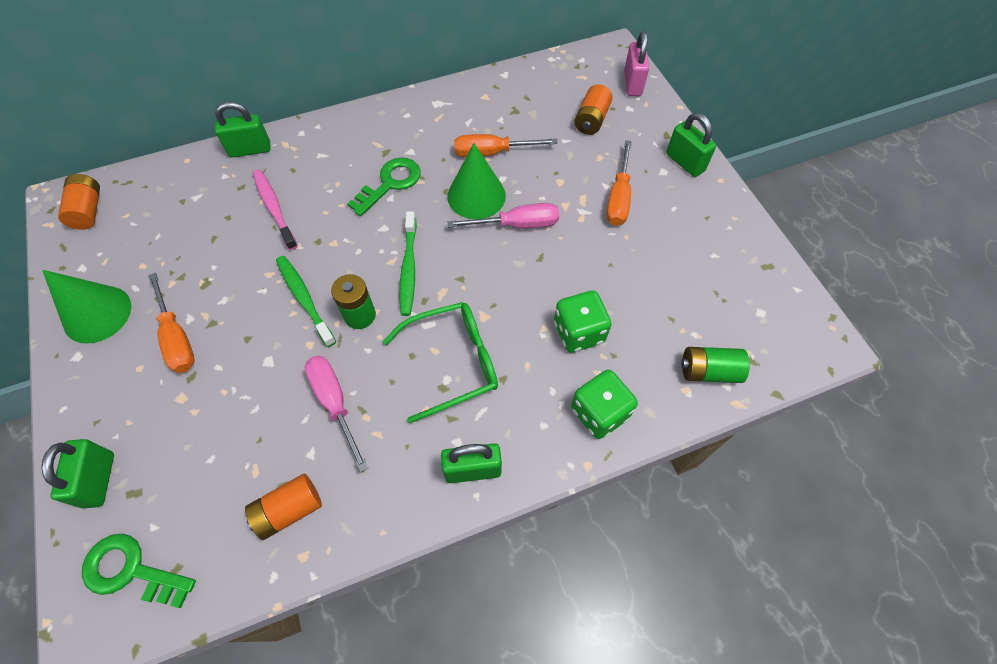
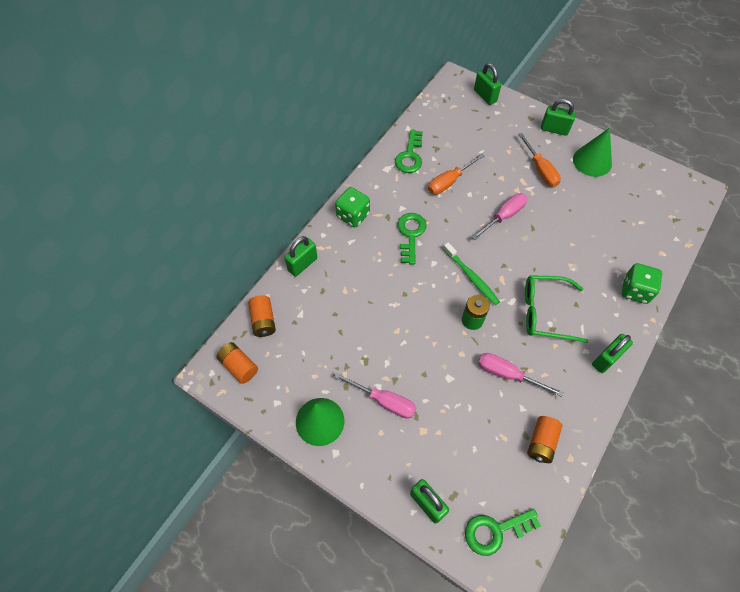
camera: 35 degrees left, 0 degrees up
orange screwdriver [148,273,194,373] -> pink screwdriver [334,373,416,419]
pink toothbrush [253,169,298,250] -> none
green toothbrush [276,256,336,347] -> none
green glasses [383,302,498,423] -> green glasses turned 120 degrees counterclockwise [525,275,589,343]
green cone [447,143,506,219] -> green cone moved to [573,128,612,177]
green dice [554,291,612,353] -> green dice moved to [335,187,370,227]
orange battery [574,84,612,135] -> orange battery moved to [248,295,276,337]
pink padlock [624,31,649,96] -> green padlock [474,63,501,105]
green battery [681,347,750,383] -> none
none -> green key [395,129,423,173]

